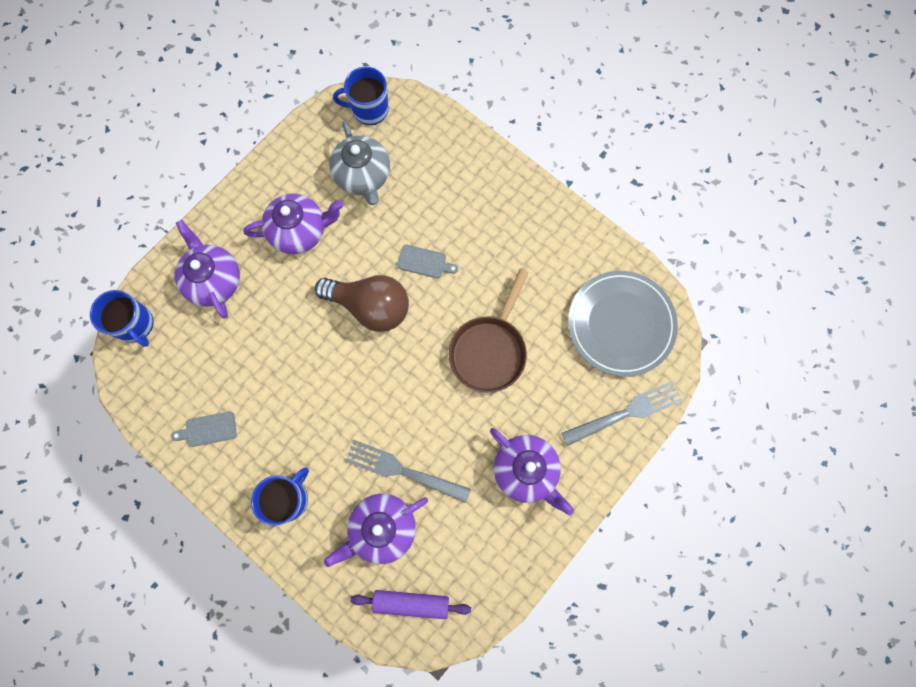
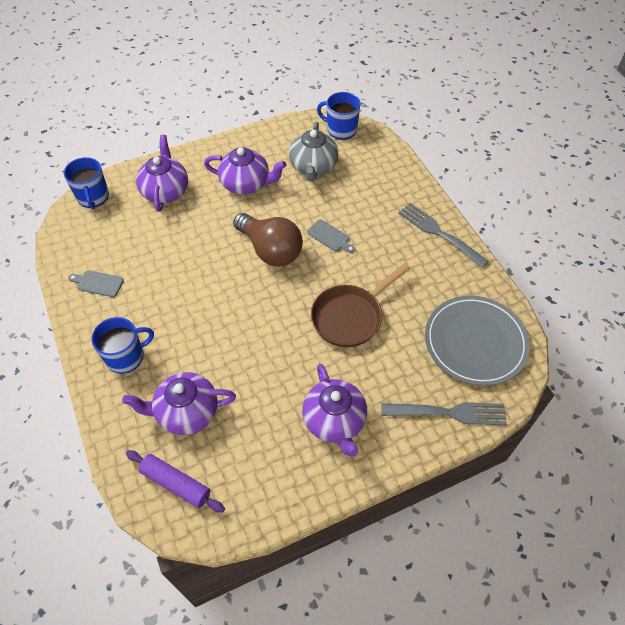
camera: 25 degrees right, 20 degrees down
grey fork [345,440,471,503] -> grey fork moved to [398,203,489,268]

